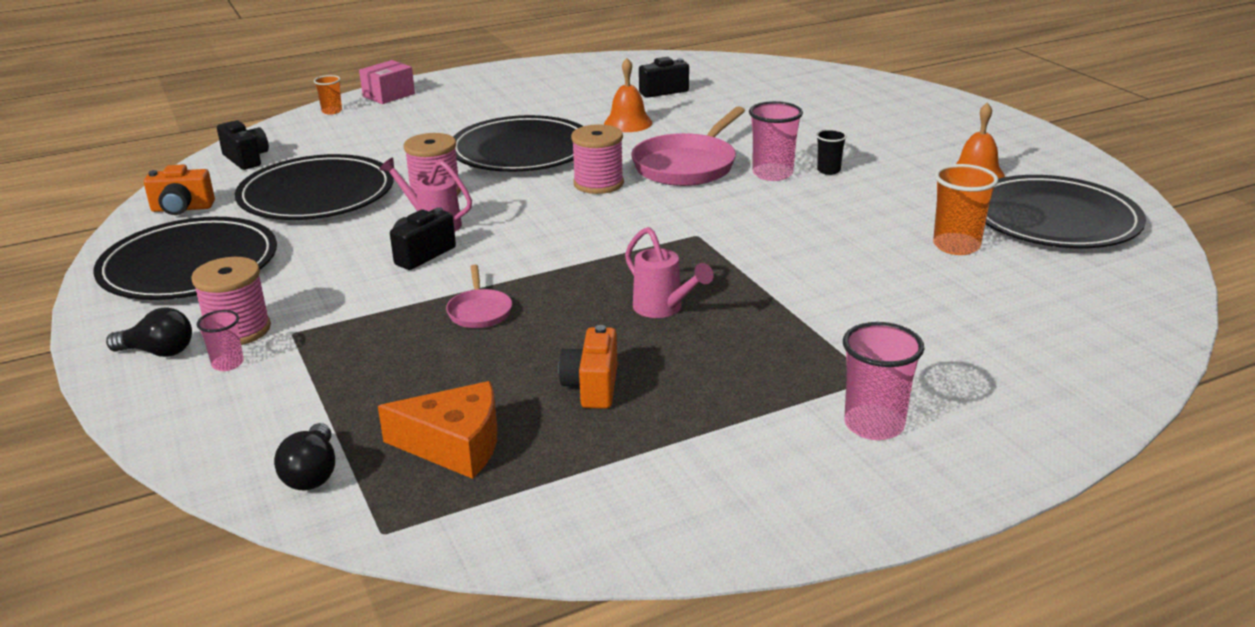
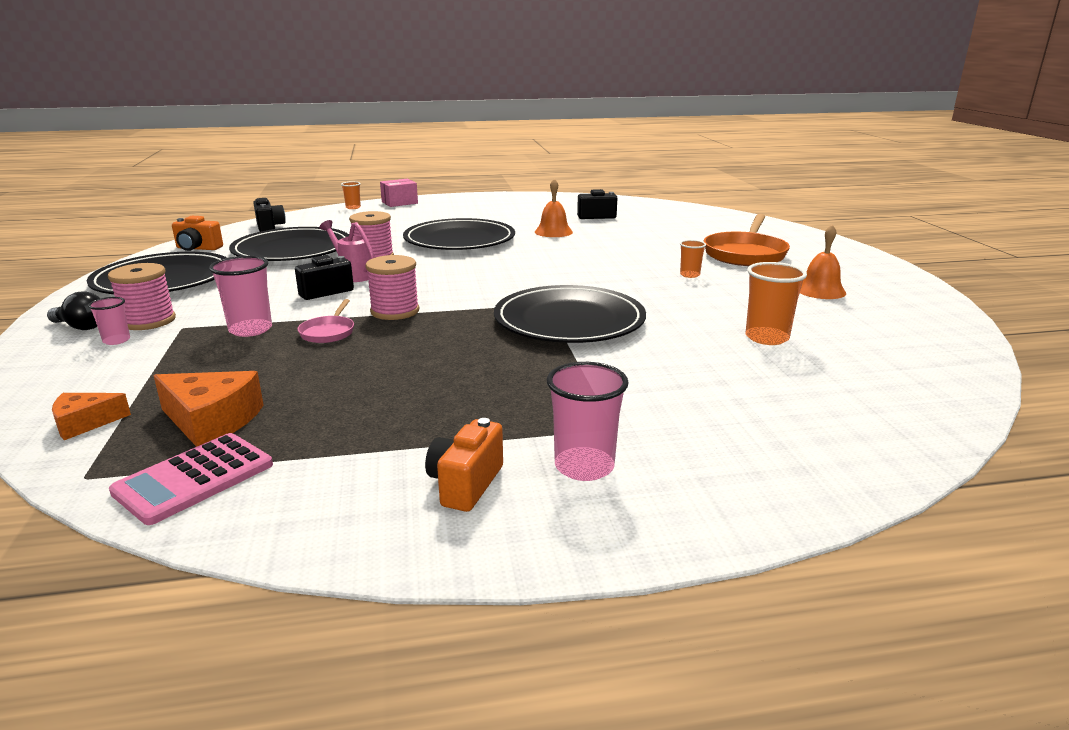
camera: 15 degrees right, 5 degrees down
black light bulb [274,423,335,491] -> orange cheese [52,393,131,440]
orange camera [559,325,617,409] -> orange camera moved to [425,418,503,512]
pink spool [571,124,624,194] -> pink spool moved to [365,255,419,320]
pink watering can [625,227,714,318] -> none
pink pan [631,106,745,186] -> none
pink cup [749,101,803,181] -> pink cup moved to [209,256,272,337]
black cup [816,129,847,175] -> orange cup [680,240,706,278]
black plate [985,175,1146,248] -> black plate moved to [494,285,646,343]
none -> pink calculator [109,433,273,525]
none -> orange pan [704,214,790,266]

